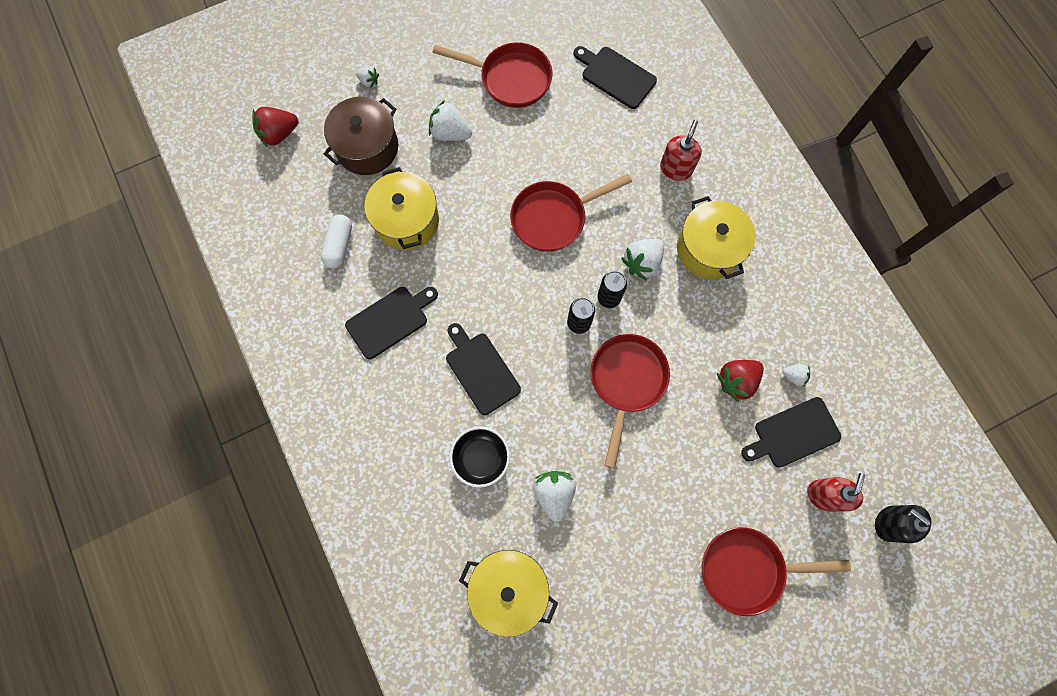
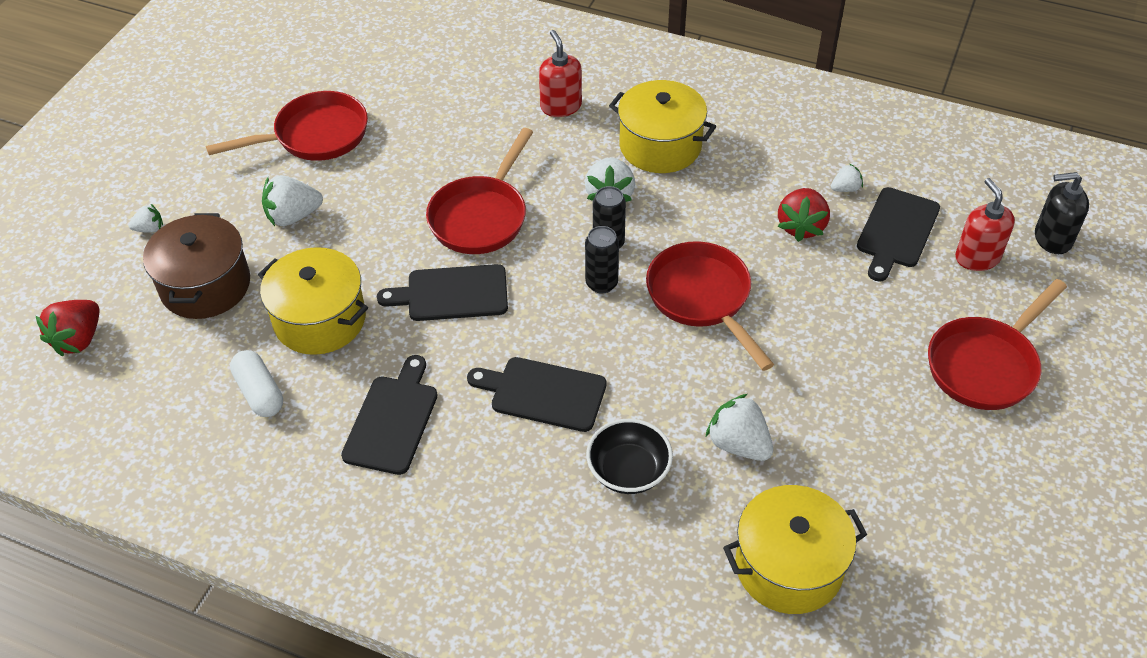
camera: 40 degrees left, 25 degrees down
black cutting board [574,46,657,109] -> black cutting board moved to [377,264,508,321]

